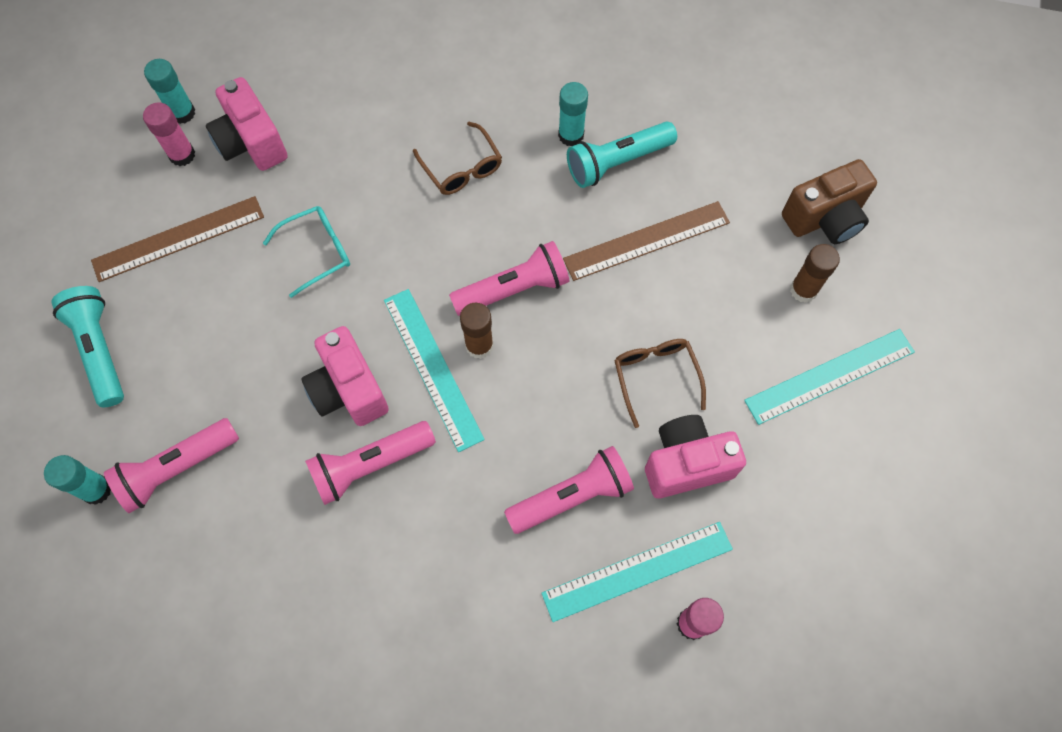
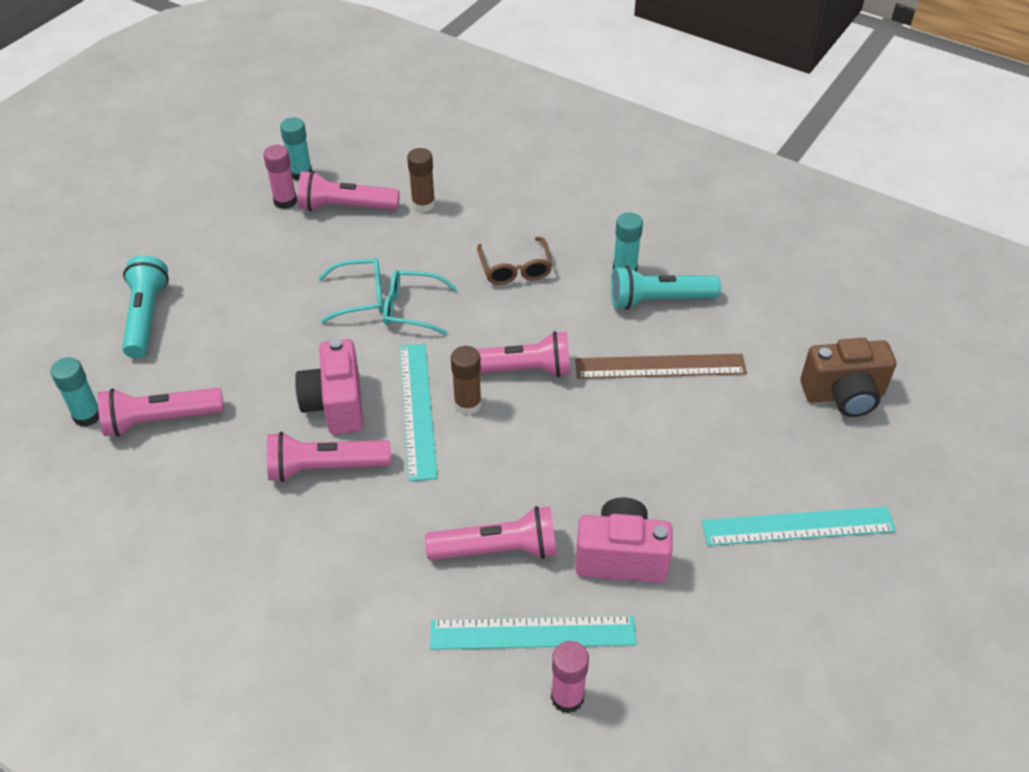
camera: 20 degrees right, 20 degrees down
brown ruler [91,196,264,282] -> none
pink camera [206,77,288,171] -> pink flashlight [298,171,400,211]
brown glasses [614,339,706,428] -> none
brown glue stick [790,244,840,303] -> brown glue stick moved to [407,148,435,212]
none -> turquoise glasses [383,270,457,335]

